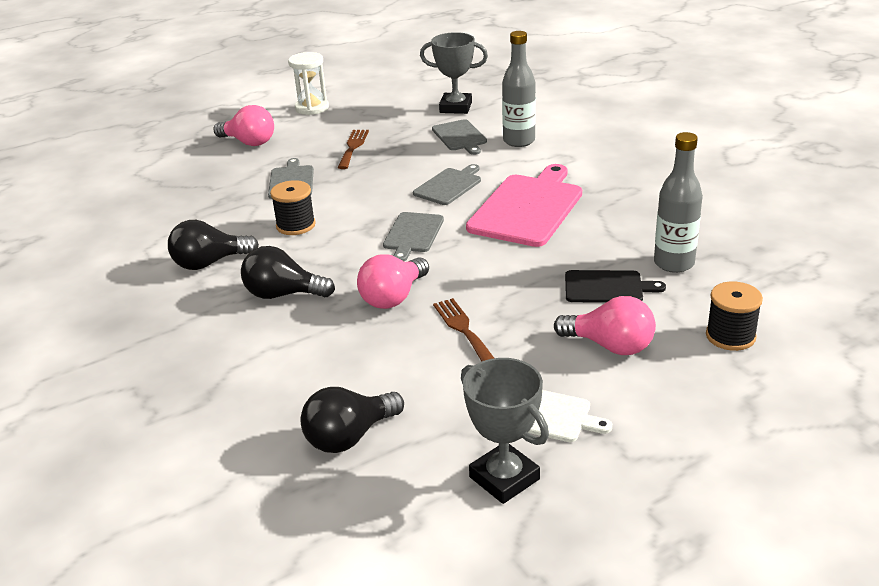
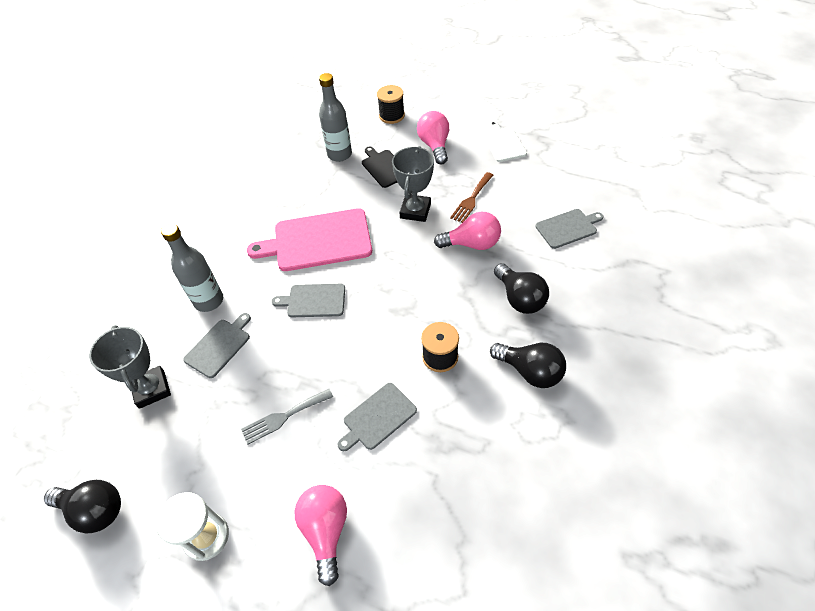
camera: 125 degrees left, 20 degrees up
black light bulb [300,387,404,453] -> black light bulb moved to [44,480,121,533]
brown fork [338,130,369,169] -> grey fork [241,389,333,444]
grey cutting board [383,212,444,261] -> grey cutting board moved to [536,209,604,249]
grey trophy [461,358,549,504] -> grey trophy moved to [392,146,434,222]

